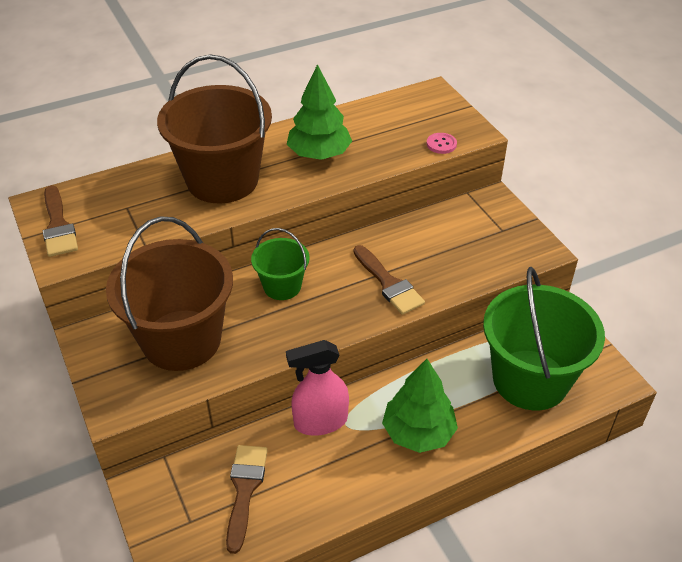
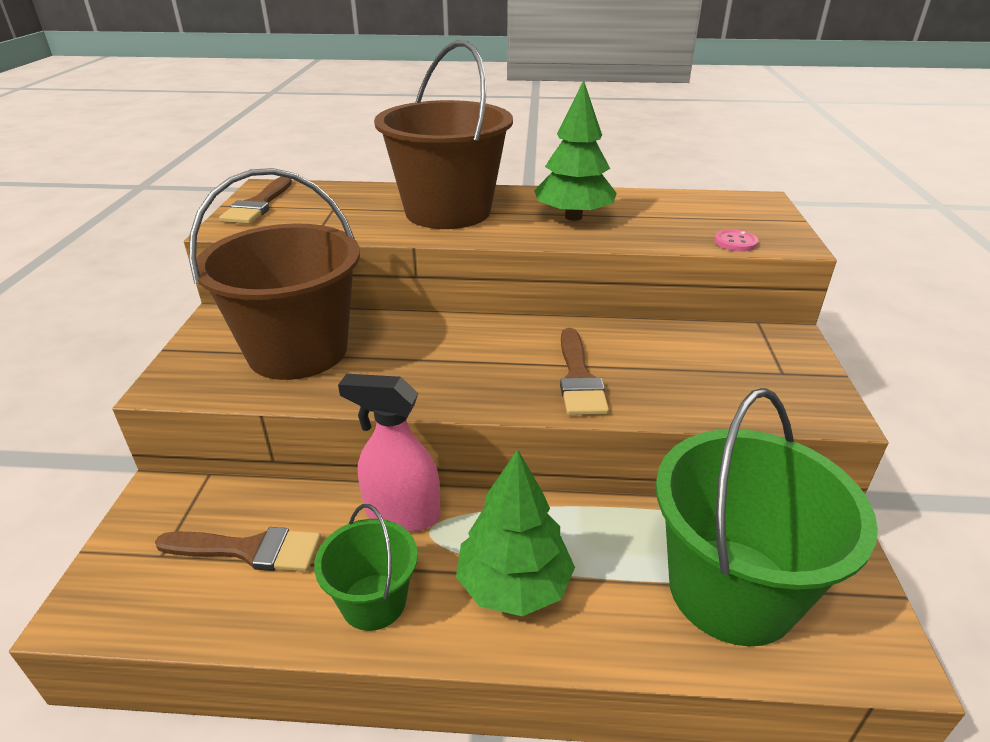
camera: 30 degrees right, 10 degrees down
brown brush [226,445,268,554] -> brown brush turned 60 degrees clockwise [155,527,321,572]
green bucket [251,228,310,300] -> green bucket moved to [314,504,418,631]

